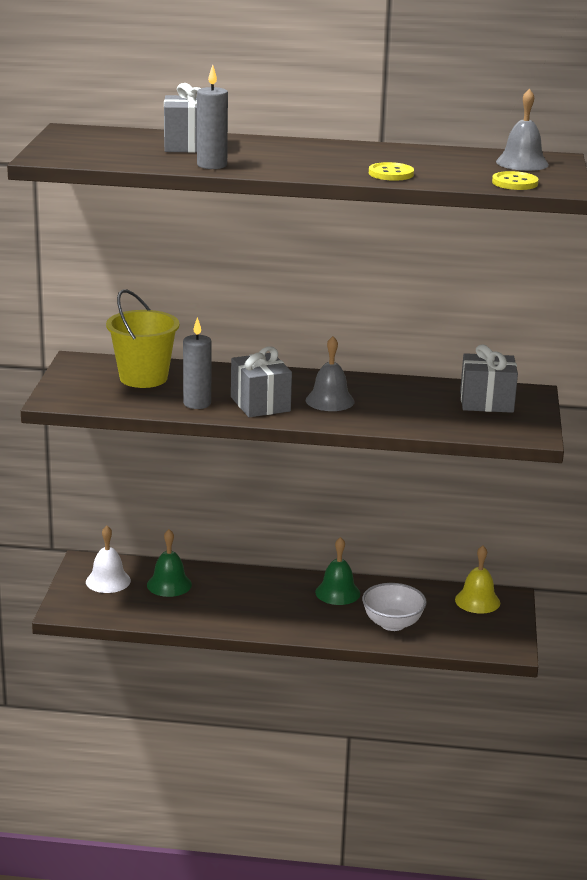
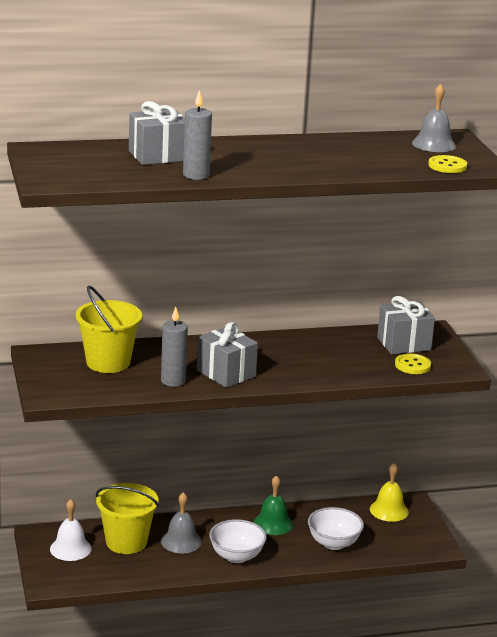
camera: 20 degrees left, 0 degrees up
green bell [147,529,192,597] -> yellow bucket [96,483,159,554]
grey bell [306,336,355,411] -> grey bell moved to [161,492,202,553]
yellow button [369,162,414,181] -> yellow button moved to [395,353,431,374]
none -> white bowl [209,519,267,563]

